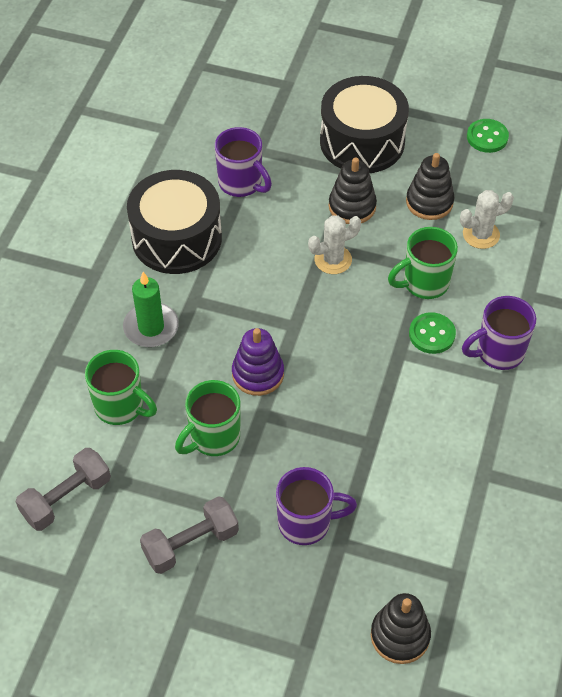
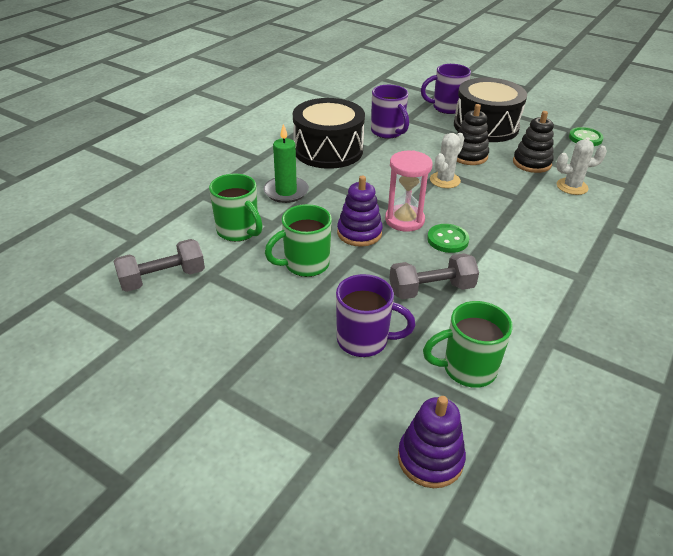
camera: 15 degrees right, 15 degrees down
grey dumbbell [140,496,239,574] -> grey dumbbell moved to [389,253,479,300]
white cactus [308,215,361,274] -> white cactus turned 45 degrees counterclockwise [430,133,464,188]
black stacking toy [371,593,431,664] -> purple stacking toy [398,396,466,488]
green mug [388,227,458,299] -> green mug moved to [423,301,513,388]
green button [409,312,456,354] -> green button moved to [427,224,469,253]
purple mug [462,296,536,370] -> purple mug moved to [421,64,471,114]
none -> pink hourglass [385,150,433,232]

